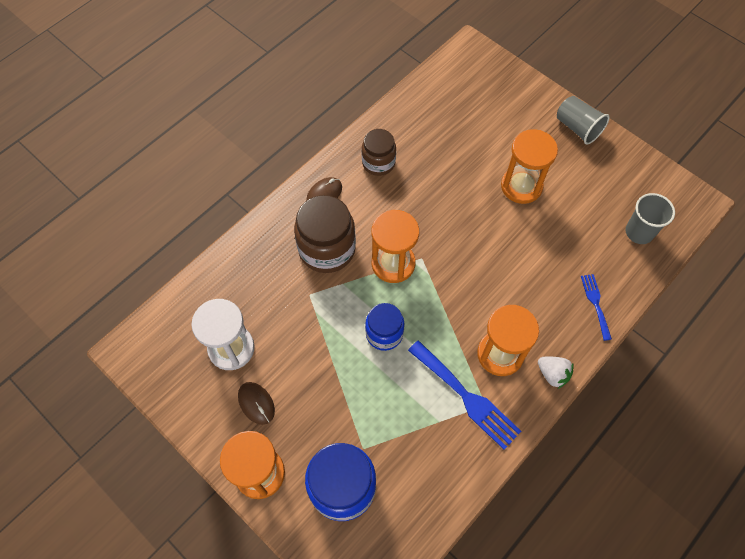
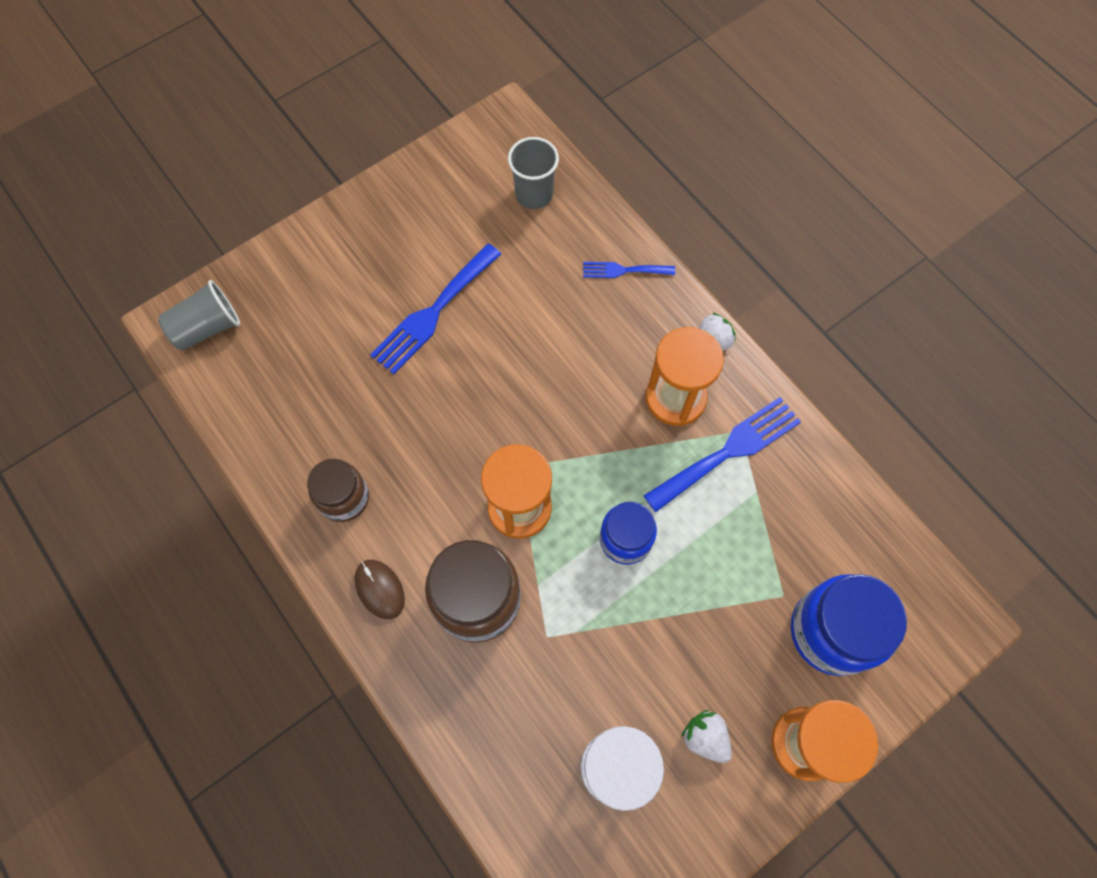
camera: 80 degrees left, 5 degrees up
brown mouse [238,382,275,425] -> white strawberry [681,710,732,763]
orange hourglass [501,129,558,204] -> blue fork [370,244,501,374]
grey cup [557,96,610,145] -> grey cup moved to [158,280,240,351]

